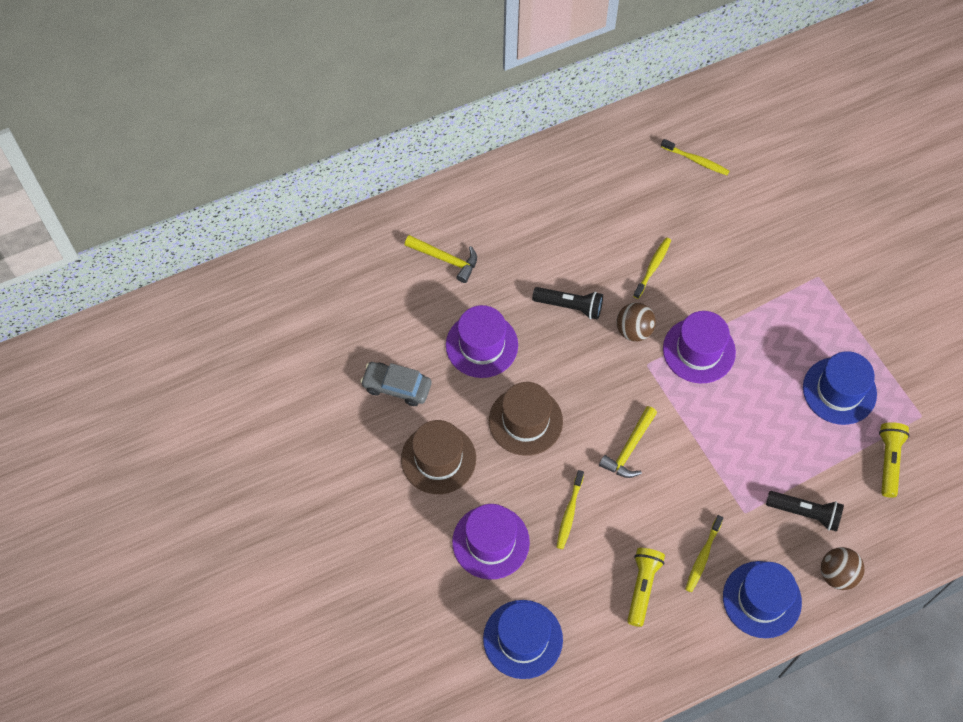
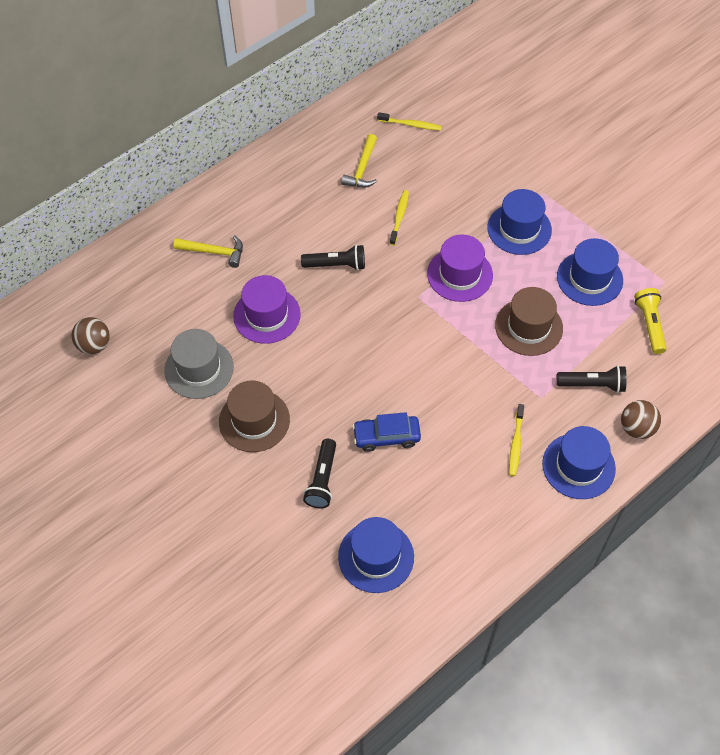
camera: 15 degrees left, 5 degrees down
grey car [360,362,432,406] -> grey hat [164,329,234,399]
purple hat [452,504,530,579] -> black flashlight [303,439,336,508]
brown hat [489,382,563,456] -> brown hat moved to [495,287,563,356]
yellow toothbrush [557,470,584,549] -> blue car [352,412,421,452]
yellow hammer [599,406,657,478] -> yellow hammer moved to [341,134,377,188]
brown ball [616,302,656,342] -> brown ball moved to [71,317,110,354]
yellow flashlight [627,548,665,627] -> none
none -> blue hat [487,189,552,255]

